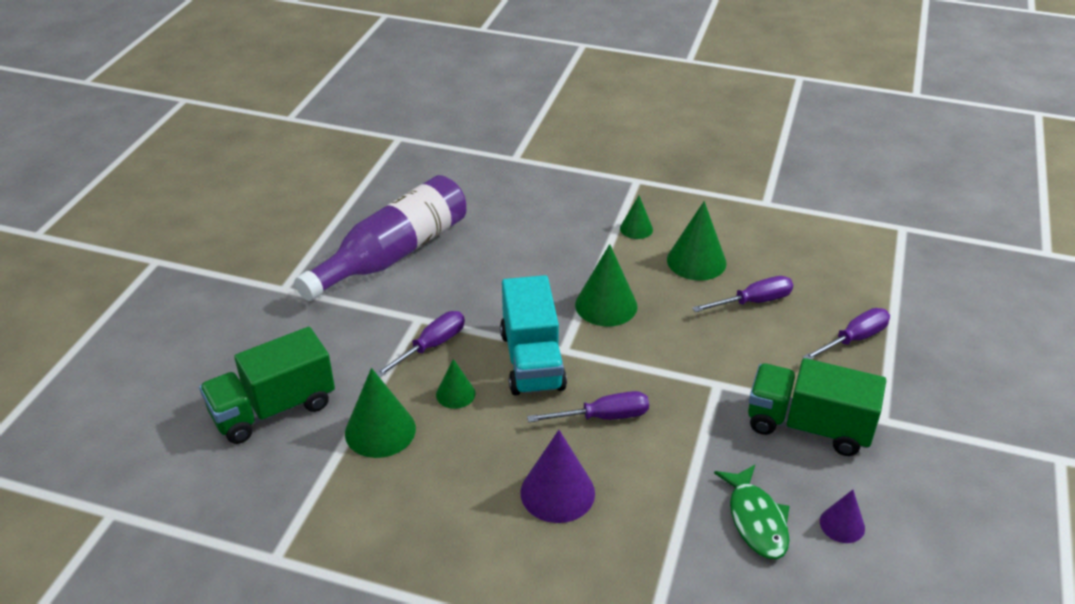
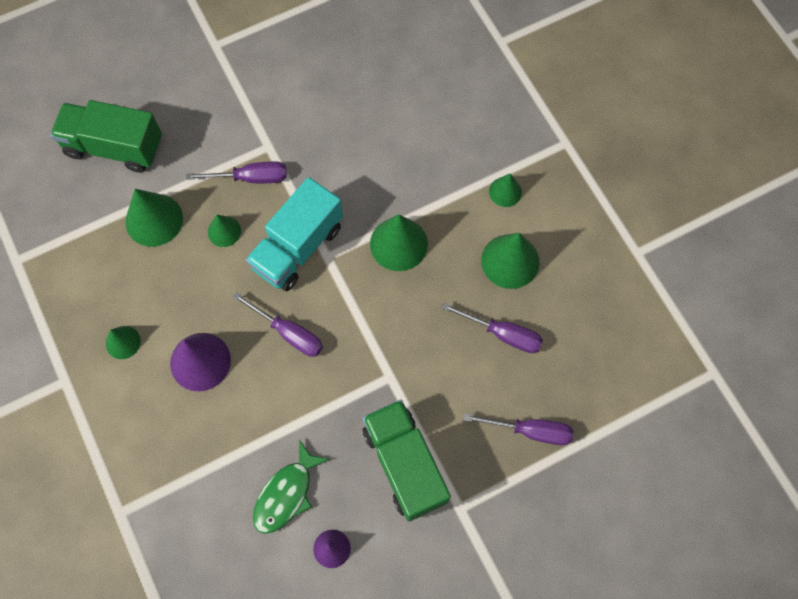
camera: 45 degrees right, 30 degrees up
purple bottle [295,175,466,301] -> none
none -> green cone [106,326,141,359]

